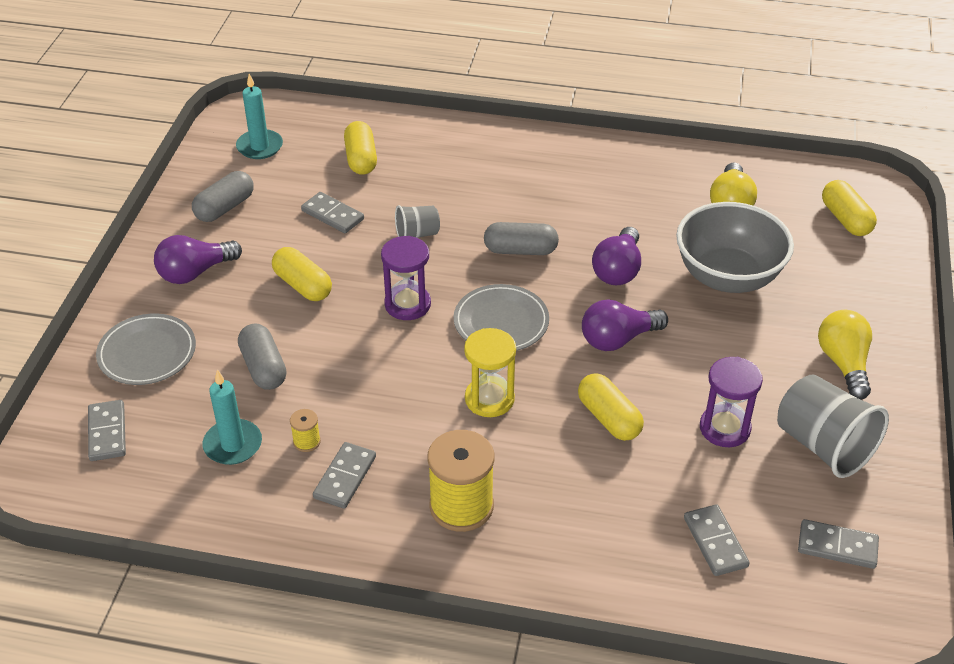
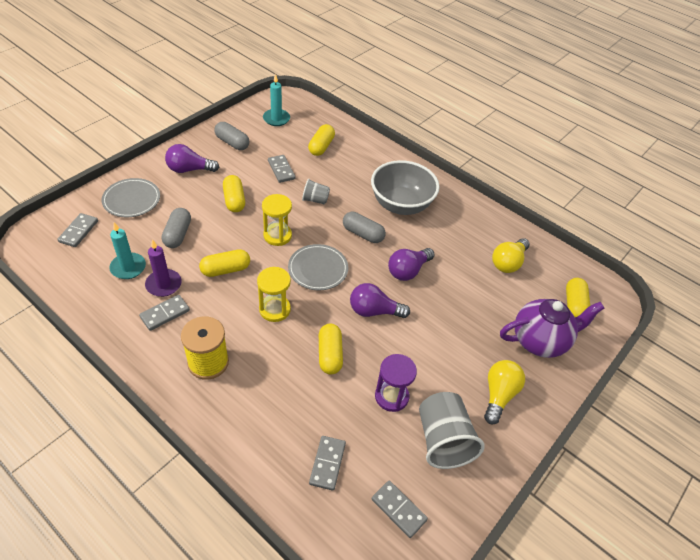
camera: 25 degrees right, 5 degrees up
grey capsule [192,171,254,222] -> grey capsule turned 60 degrees clockwise [214,122,249,150]
yellow spool [290,409,321,452] -> purple candle [145,239,182,297]
purple hourglass [381,236,431,320] -> yellow hourglass [262,194,292,246]
grey bowl [676,202,794,293] -> grey bowl moved to [371,160,440,215]
none -> yellow capsule [199,249,250,277]
none -> purple teapot [500,299,604,358]

